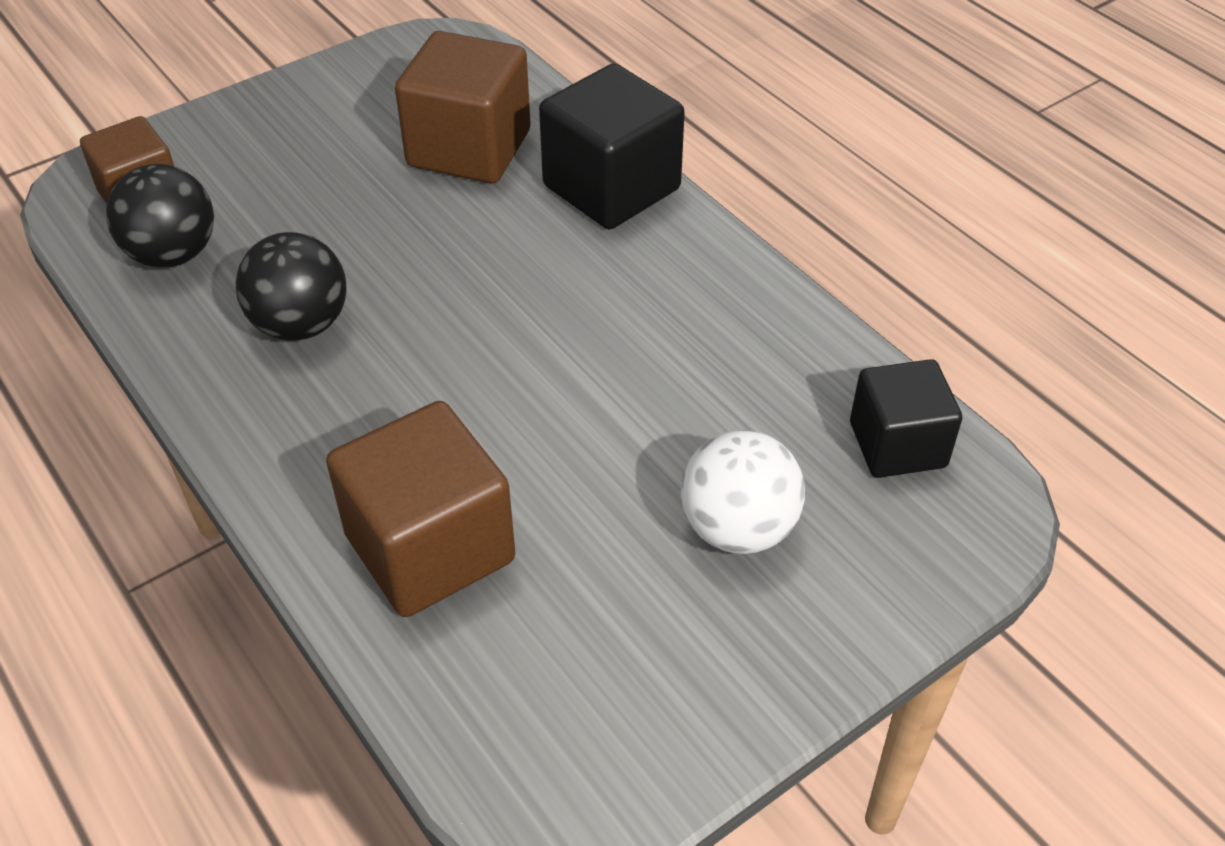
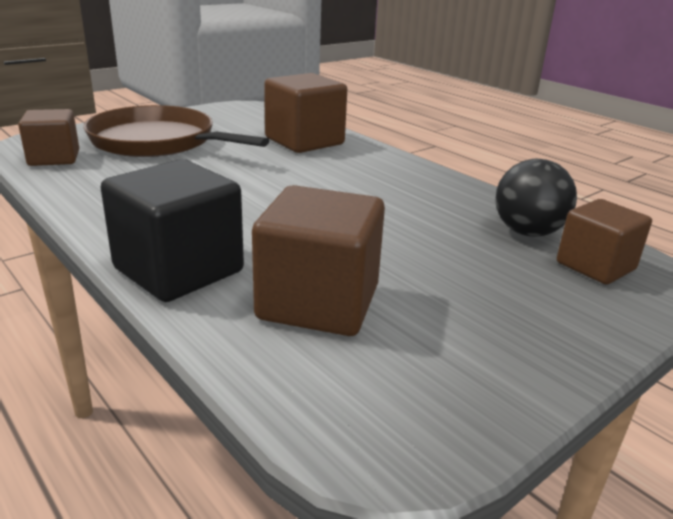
camera: 175 degrees right, 20 degrees down
black ball [235,232,347,341] -> none
white ball [680,430,805,554] -> brown pan [83,105,269,157]
black cube [850,359,962,478] -> brown cube [18,109,79,166]

